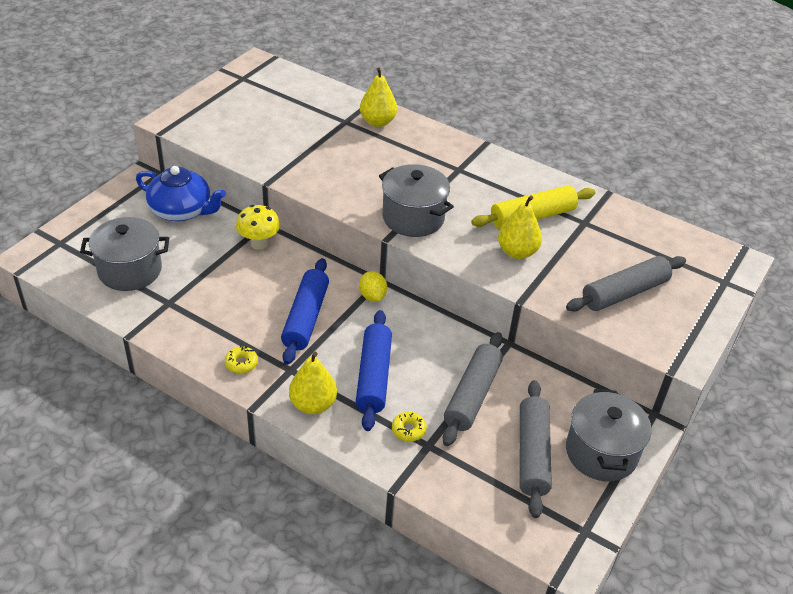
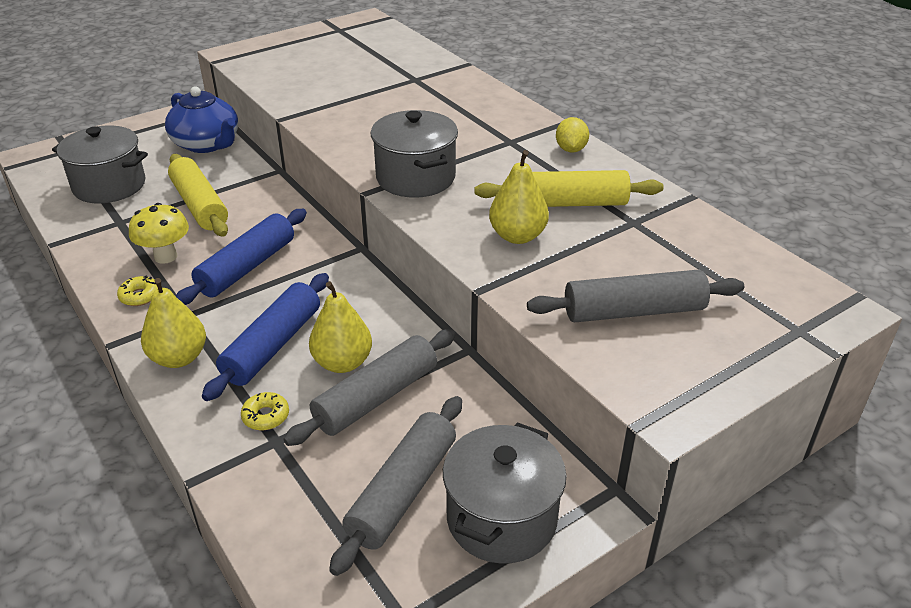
camera: 25 degrees right, 5 degrees down
yellow mushroom [236,205,280,250] -> yellow mushroom moved to [129,203,189,264]
yellow lemon [359,271,387,302] -> yellow lemon moved to [556,117,589,153]
yellow pear [360,67,397,127] -> yellow pear moved to [309,281,372,373]
none -> yellow rolling pin [168,154,228,237]

